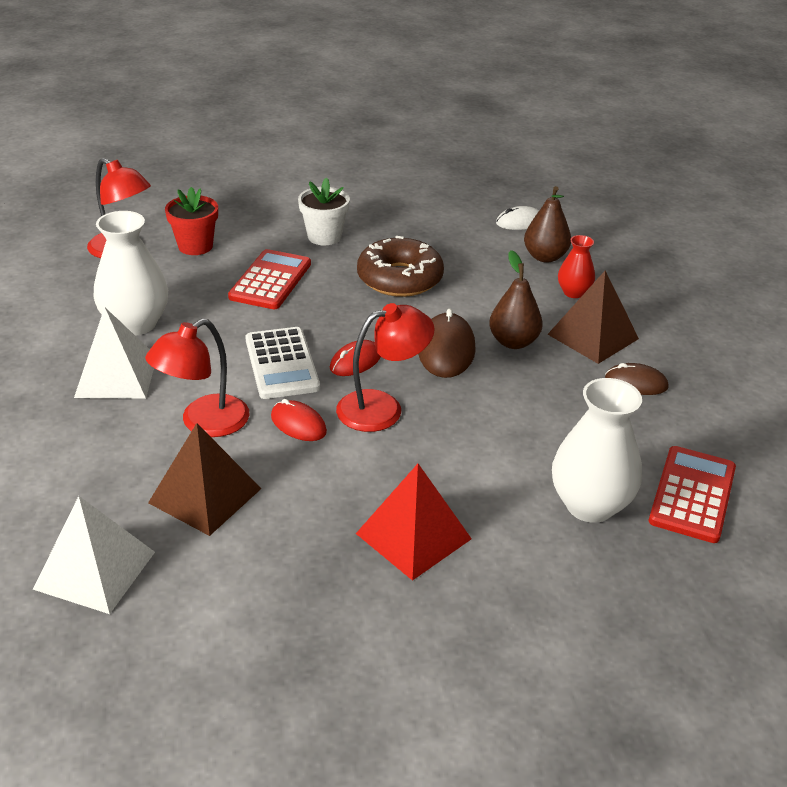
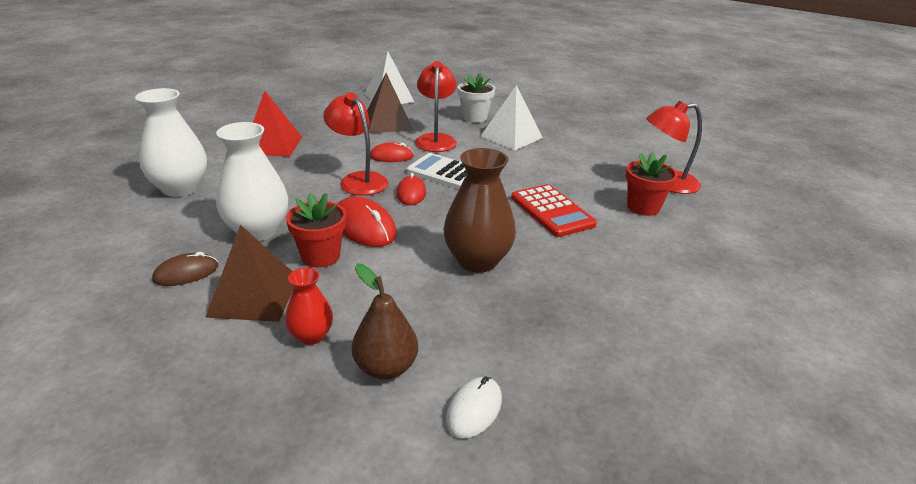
camera: 135 degrees right, 5 degrees down
white vase [94,211,168,336] -> white vase moved to [216,122,288,241]
white flower pot [298,177,350,245] -> white flower pot moved to [458,73,495,123]
red lamp [336,303,435,432] -> red lamp turned 120 degrees clockwise [323,92,388,195]
brown donut [357,236,444,297] -> brown vase [443,148,516,273]
brown mouse [418,308,476,378] -> red mouse [338,196,397,247]
brown pear [489,250,543,349] -> red flower pot [286,193,346,268]
red calculator [649,446,736,543] -> none

